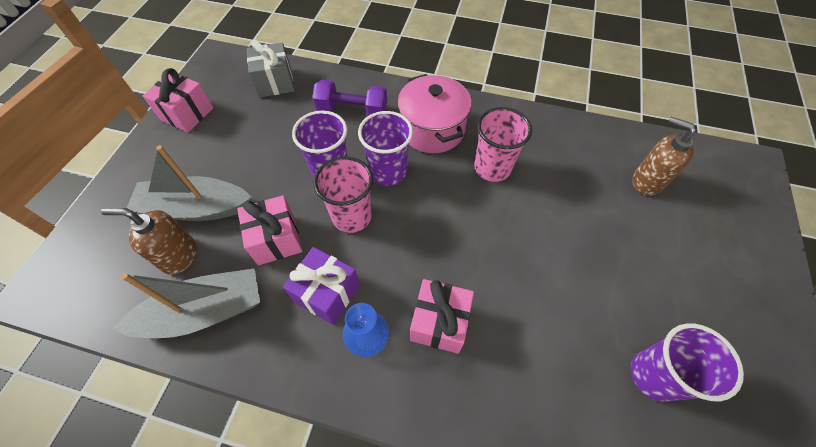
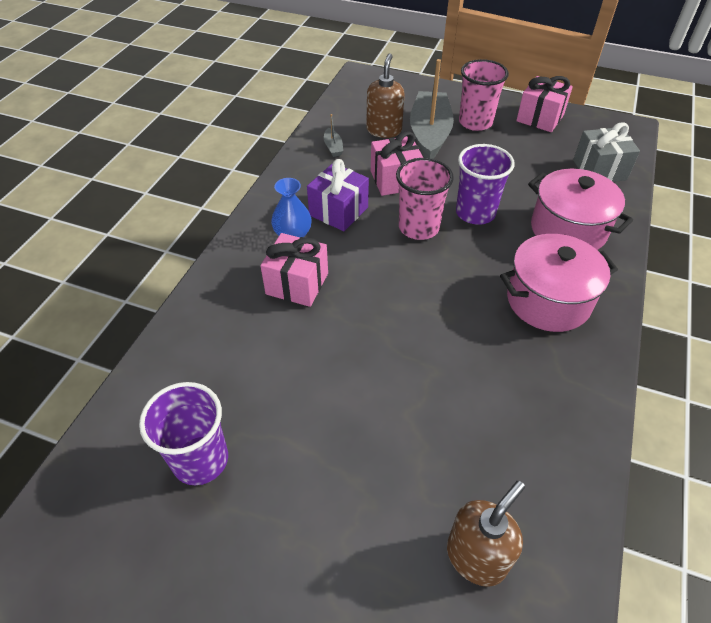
camera: 95 degrees right, 10 degrees down
grey boat [113,268,260,338] -> grey boat [324,114,343,157], size x0.41
purple dumbbell [312,80,387,116] -> pink pot [528,169,633,250]
purple cup [358,111,413,186] -> none
pink cup [474,107,532,182] -> pink cup moved to [459,59,509,131]

